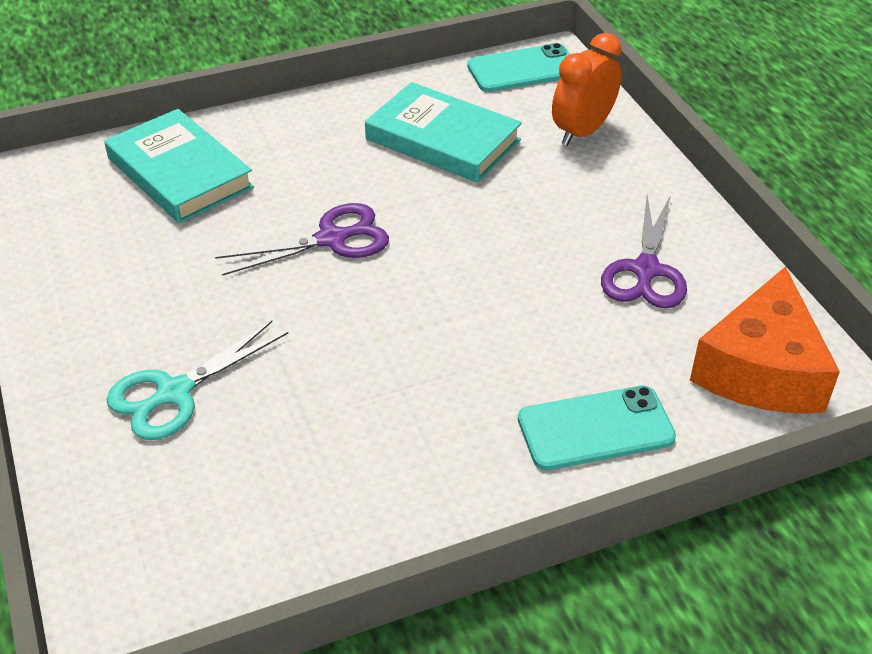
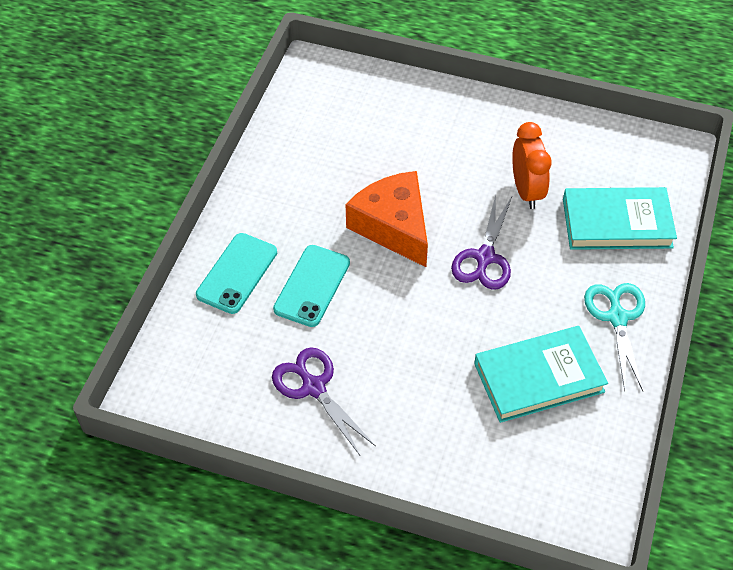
camera: 130 degrees right, 10 degrees up
turquoise scissors [106,320,288,440] -> turquoise scissors moved to [584,283,645,391]
turquoise phone [467,43,570,92] -> turquoise phone moved to [273,245,350,327]
orange clock [552,33,622,146] -> orange clock moved to [512,122,552,209]
orange cheese [690,267,840,414] -> orange cheese moved to [346,171,428,267]

